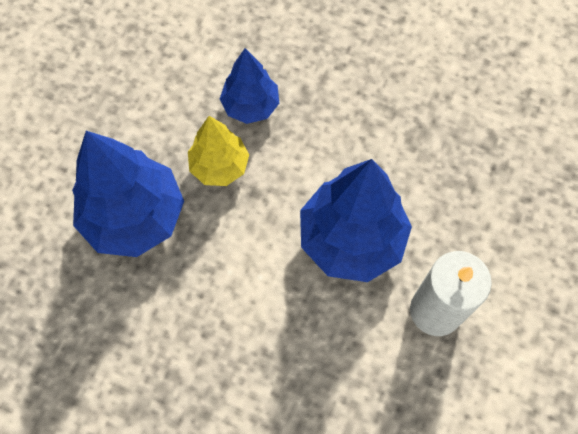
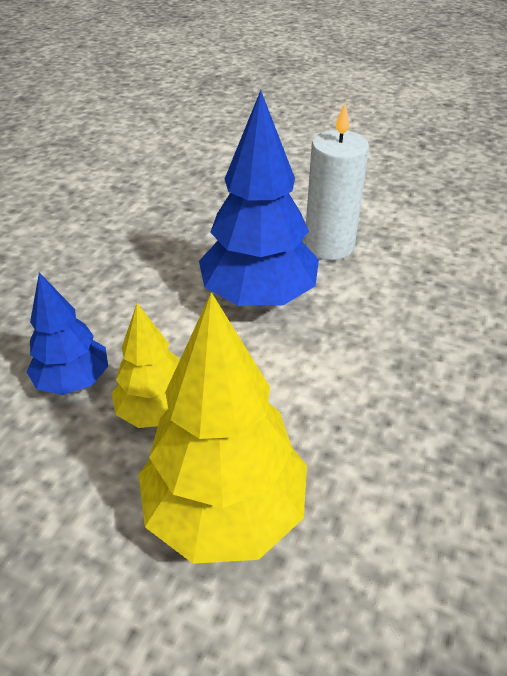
camera: 90 degrees left, 25 degrees down
blue tree [72,131,184,257] -> yellow tree [138,292,307,564]

